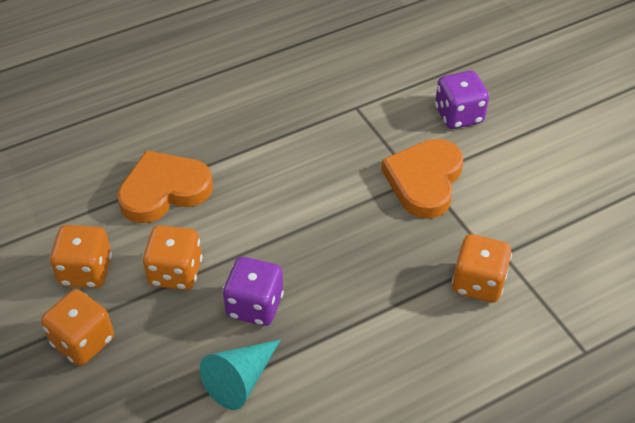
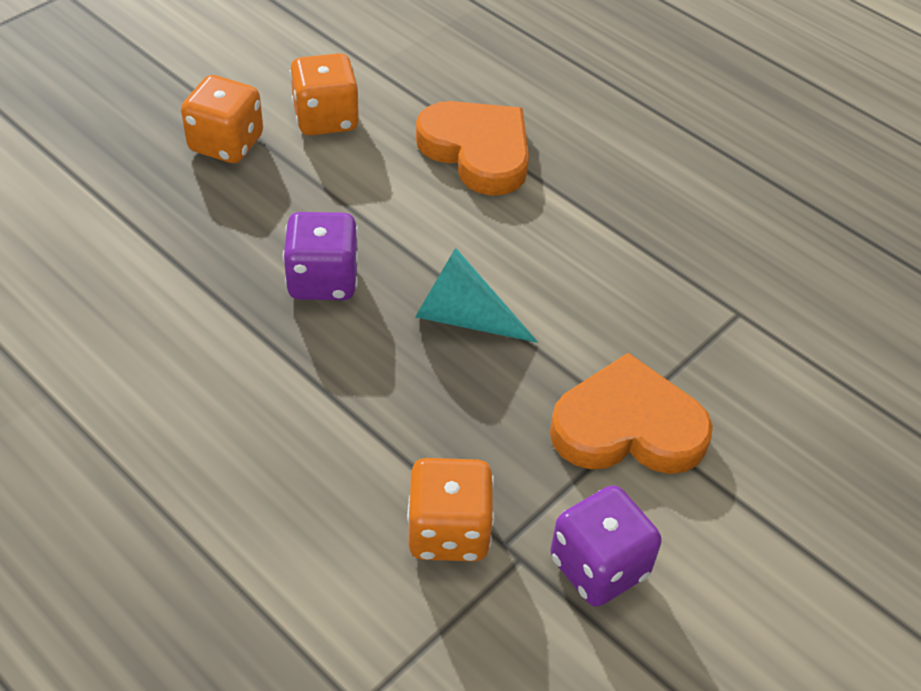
camera: 70 degrees right, 0 degrees up
orange dice [142,225,202,290] -> none
turquoise cone [200,339,281,410] -> turquoise cone moved to [415,247,538,343]
purple dice [435,71,489,129] -> purple dice moved to [550,485,662,607]

